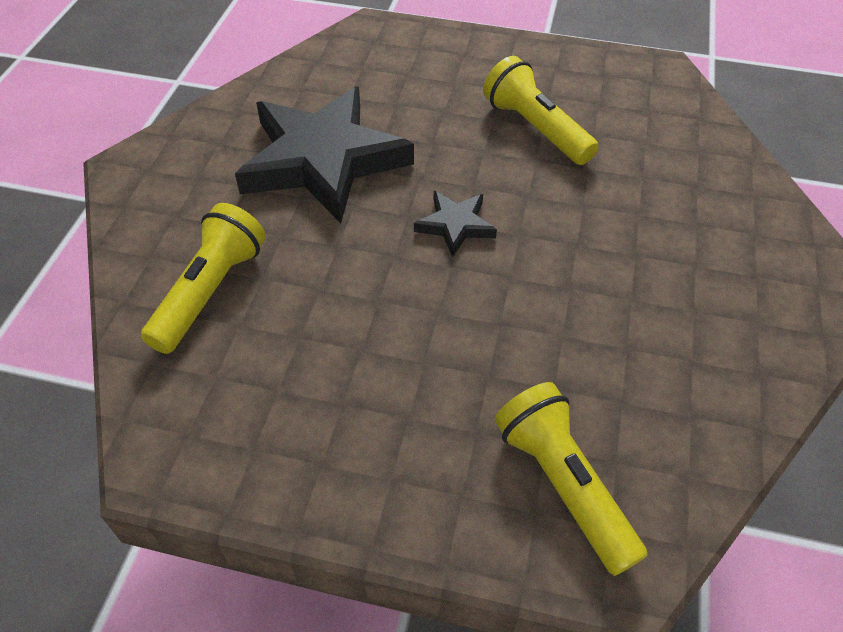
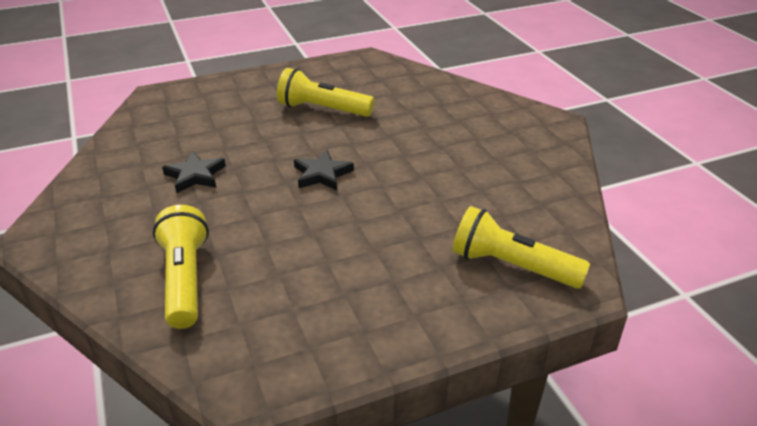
camera: 35 degrees left, 15 degrees down
black star [235,87,414,224] -> black star [162,151,226,193], size x0.44

